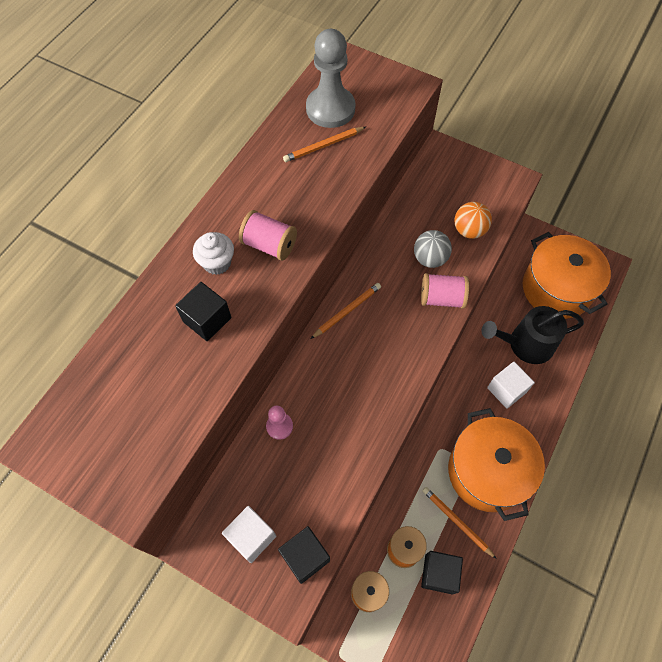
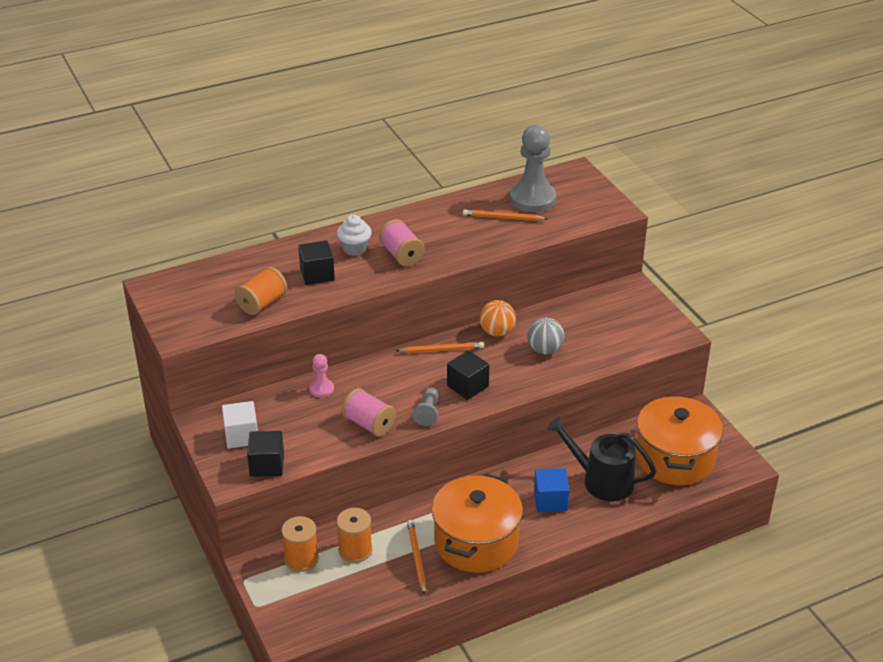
camera: 35 degrees right, 25 degrees down
pink spool [421,273,469,309] -> pink spool moved to [342,388,396,437]
black cube [421,551,463,595] -> black cube moved to [447,350,489,400]
orange ball [454,202,492,239] -> orange ball moved to [480,300,516,337]
white cube [487,362,535,409] -> blue cube [534,468,569,512]
none -> orange spool [235,267,287,315]
none -> grey pawn [413,388,438,426]

